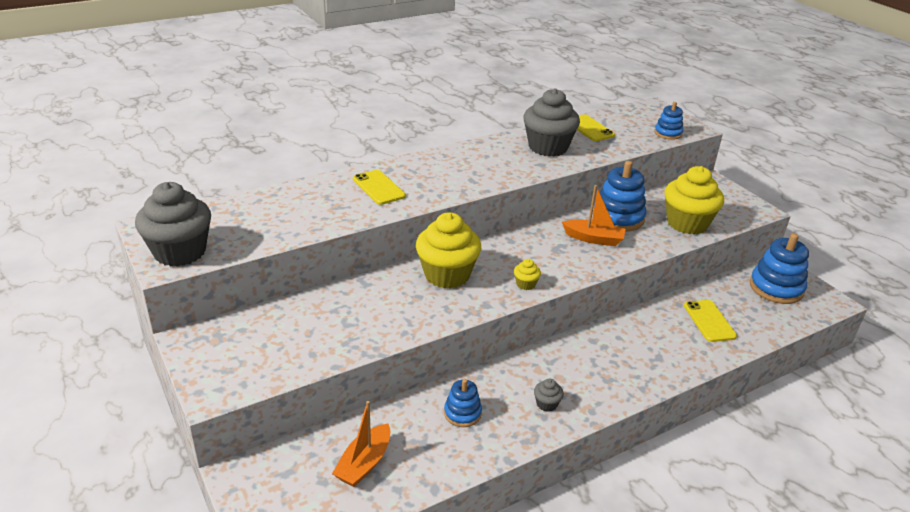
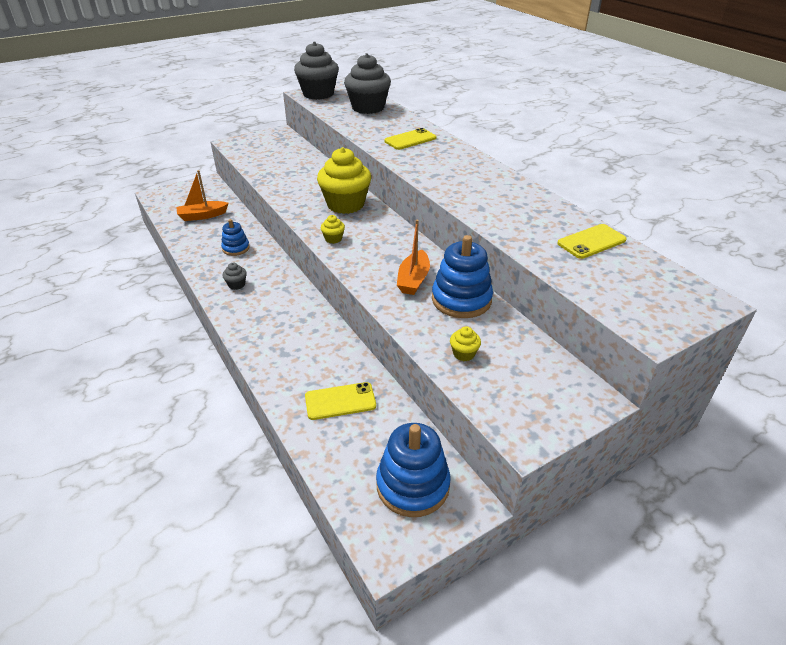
camera: 90 degrees right, 5 degrees up
orange boat [332,401,390,487] -> orange boat turned 45 degrees counterclockwise [176,170,229,221]
grey cupcake [523,88,580,157] -> grey cupcake moved to [344,53,391,114]
blue stacking toy [654,102,683,140] -> none
yellow cupcake [665,166,724,235] -> yellow cupcake [450,326,481,361], size x0.42

